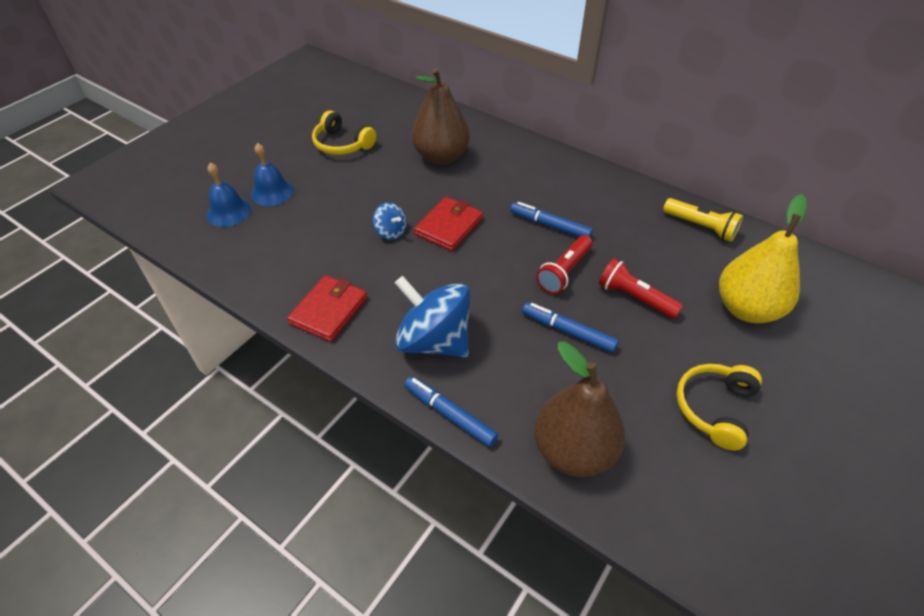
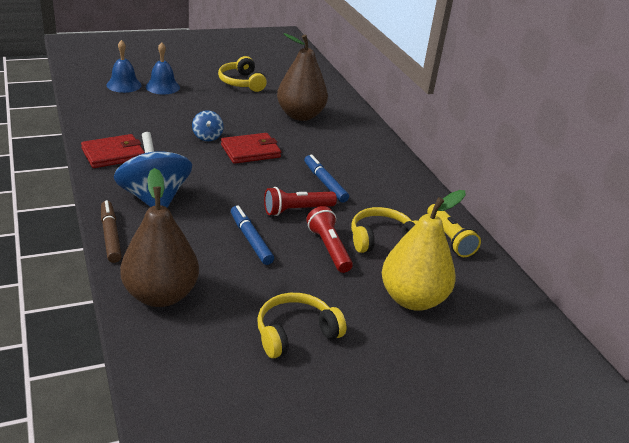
camera: 30 degrees right, 15 degrees down
blue marker [404,376,498,447] -> brown marker [101,200,122,263]
none -> yellow headphones [351,207,418,253]

